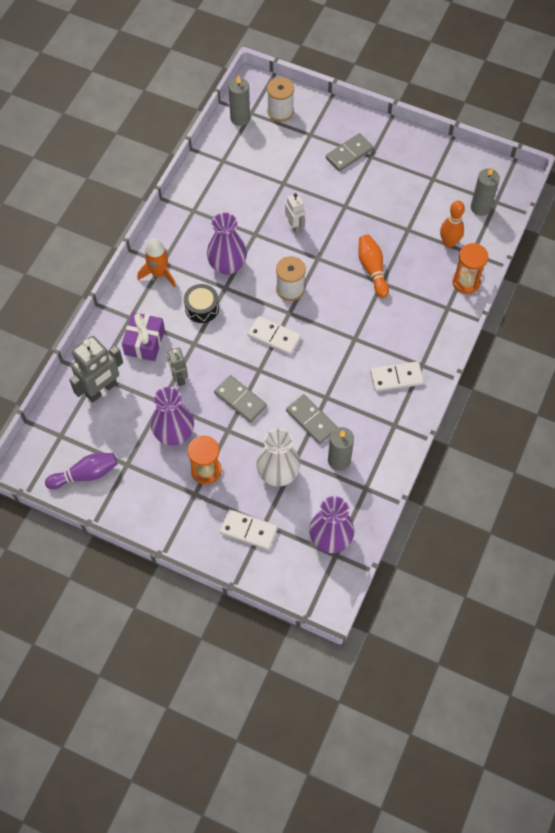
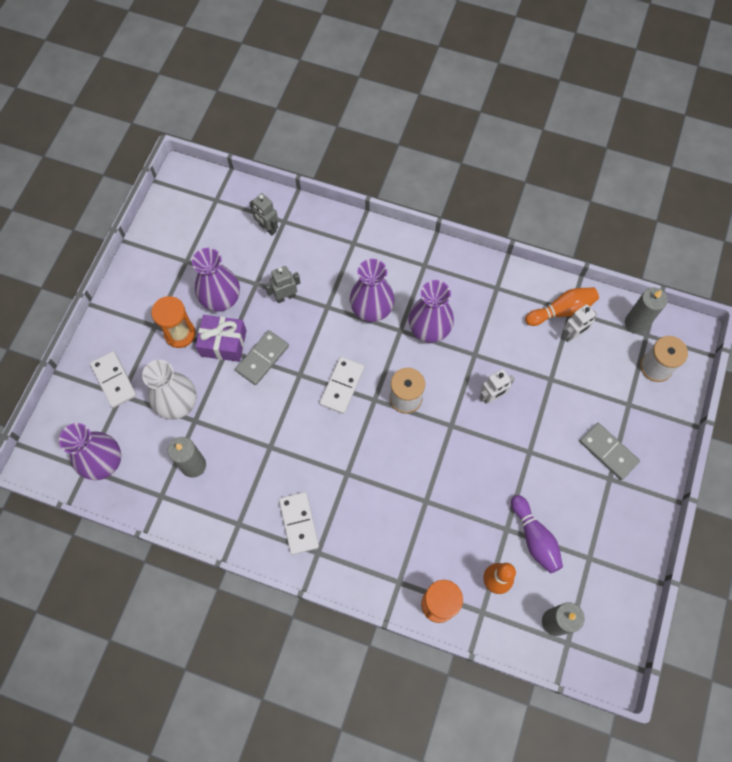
camera: 85 degrees right, 5 degrees up
purple bowling pin [45,453,117,489] -> purple bowling pin moved to [511,495,563,574]
grey robot [69,336,123,403] -> grey robot [250,193,279,235], size x0.58
purple gift [122,312,165,361] -> purple gift moved to [196,315,247,362]
orange rocket [138,238,176,287] -> none
black drum [184,284,219,323] -> purple vase [349,259,395,322]
white domino [220,509,278,550] -> white domino turned 45 degrees counterclockwise [90,351,137,408]
grey domino [286,394,338,444] -> none
orange bowling pin [358,234,389,298] -> orange bowling pin moved to [525,287,599,326]
none -> white robot [563,304,597,342]

